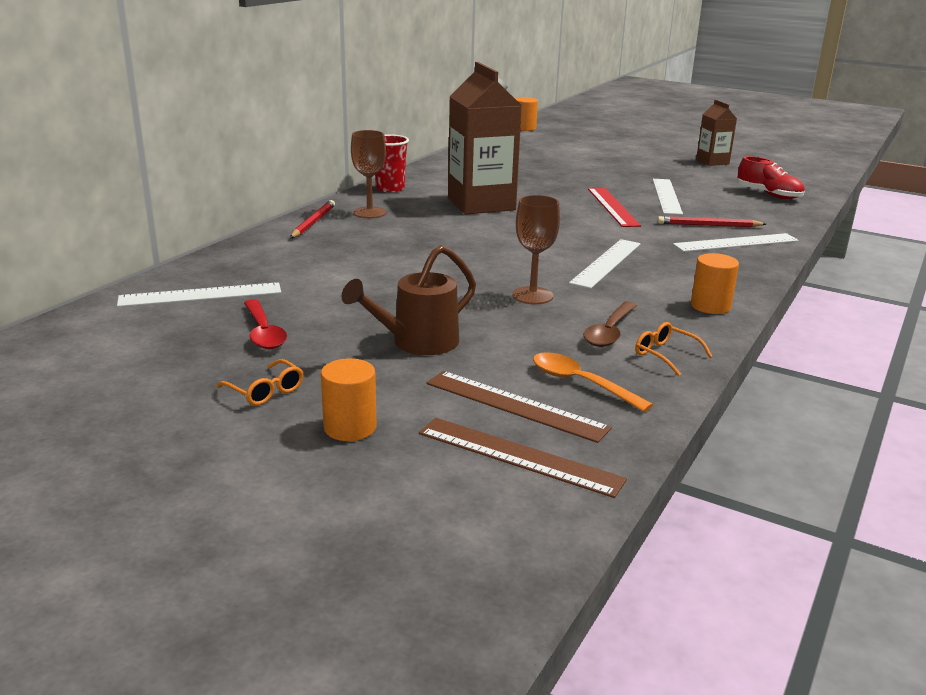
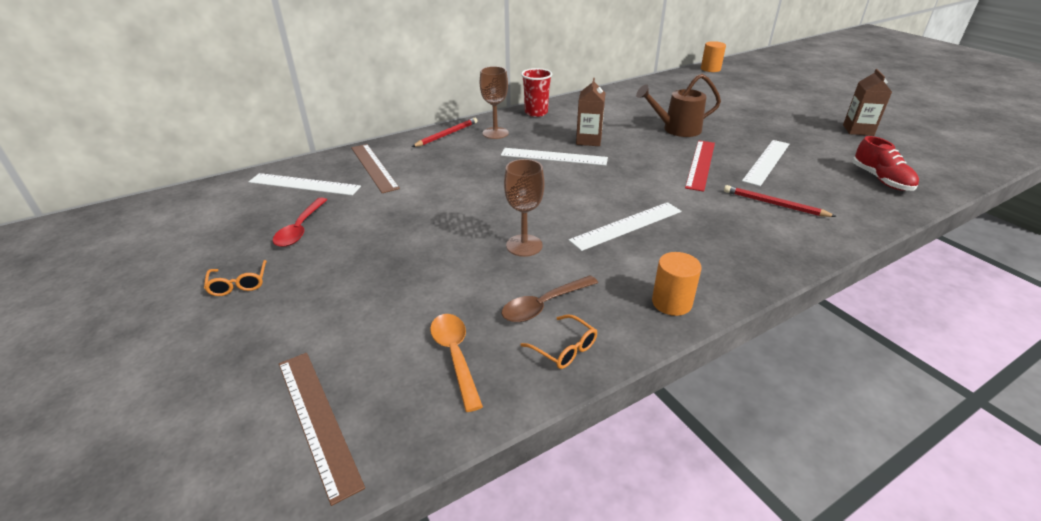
camera: 30 degrees right, 10 degrees up
orange cylinder [321,358,377,441] -> none
brown watering can [342,245,476,355] -> brown watering can moved to [636,74,721,137]
brown ruler [427,371,612,443] -> brown ruler moved to [351,144,400,193]
brown carton [448,62,522,215] -> brown carton [576,78,605,146], size x0.53
orange glasses [635,322,713,376] -> orange glasses turned 150 degrees clockwise [520,314,597,369]
white ruler [673,233,799,252] -> white ruler moved to [501,148,608,166]

